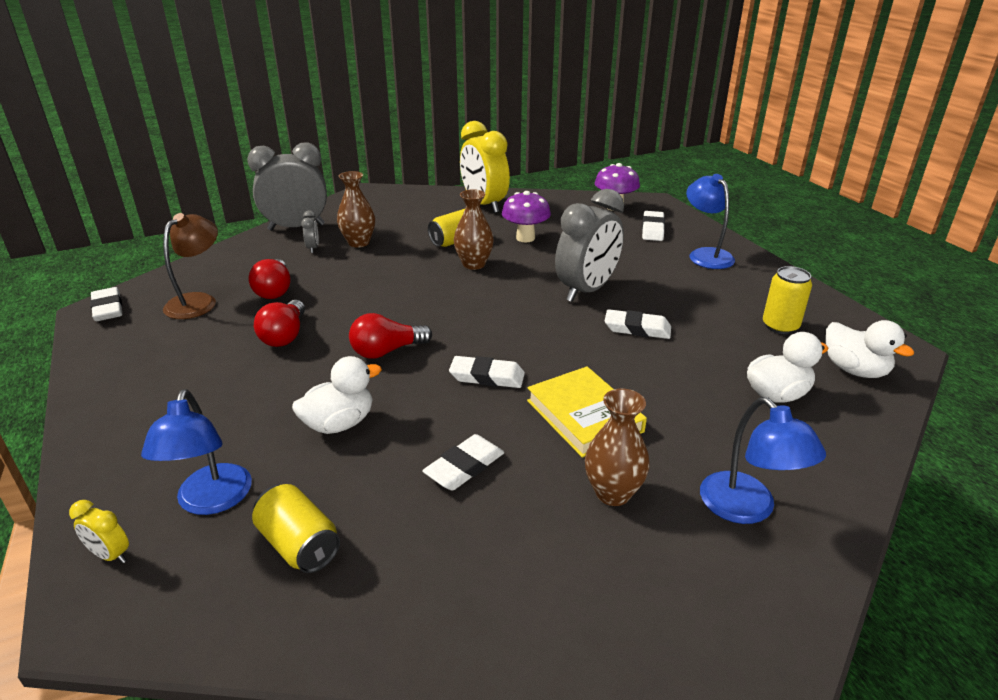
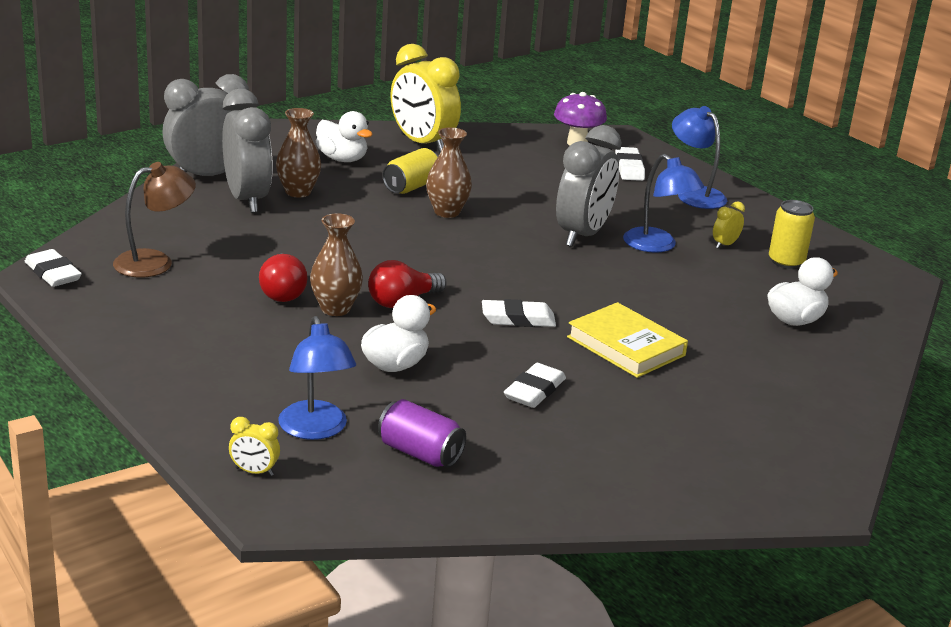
camera: 15 degrees left, 5 degrees down
brown lamp [163,213,218,319] -> brown lamp turned 45 degrees clockwise [113,162,196,278]
red light bulb [248,259,291,299] -> none
yellow can [252,484,340,573] -> purple can [378,399,466,468]
grey clock [301,211,319,253] -> grey clock [222,89,273,213], size x2.43
purple mushroom [502,191,551,242] -> none
brown vase [585,389,650,506] -> brown vase moved to [310,213,363,316]
white eraser [605,309,671,339] -> none
blue lamp [700,397,826,524] -> blue lamp moved to [623,154,704,253]
white duck [826,320,914,378] -> white duck moved to [316,111,373,162]
none -> yellow clock [713,202,745,249]

